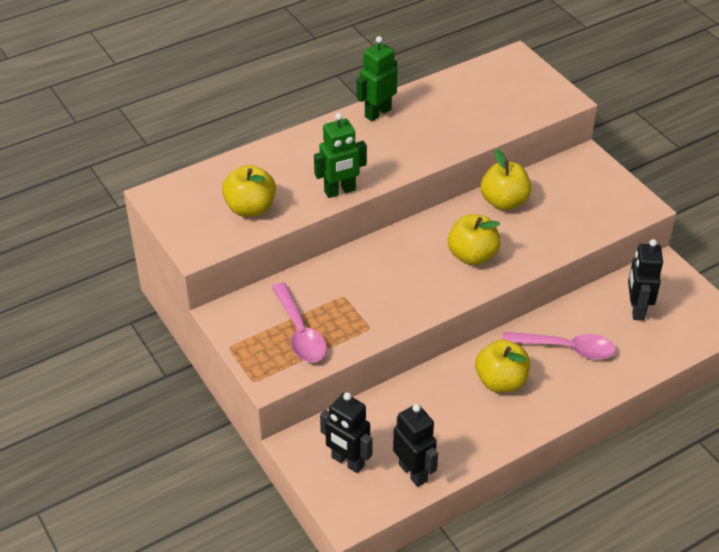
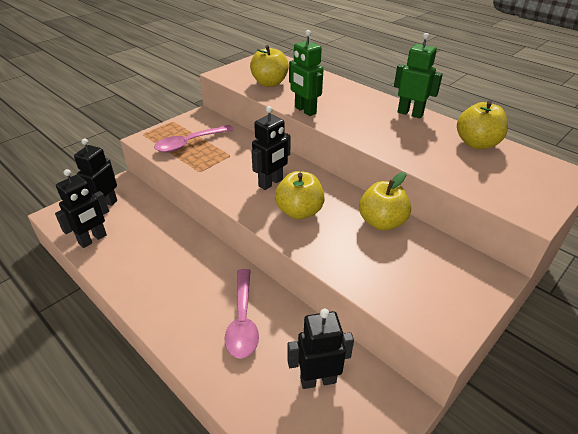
camera: 75 degrees right, 5 degrees down
yellow apple [475,339,530,393] -> yellow apple moved to [457,101,508,149]
none -> black robot [251,106,291,190]

